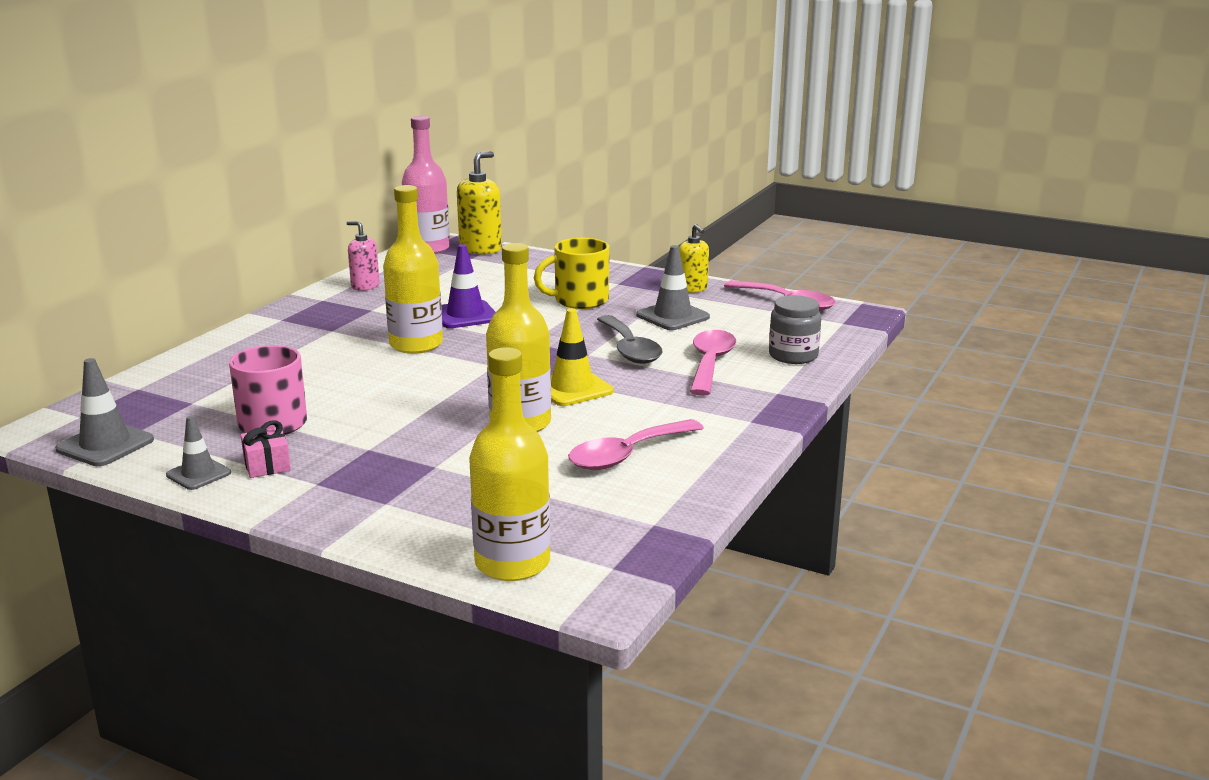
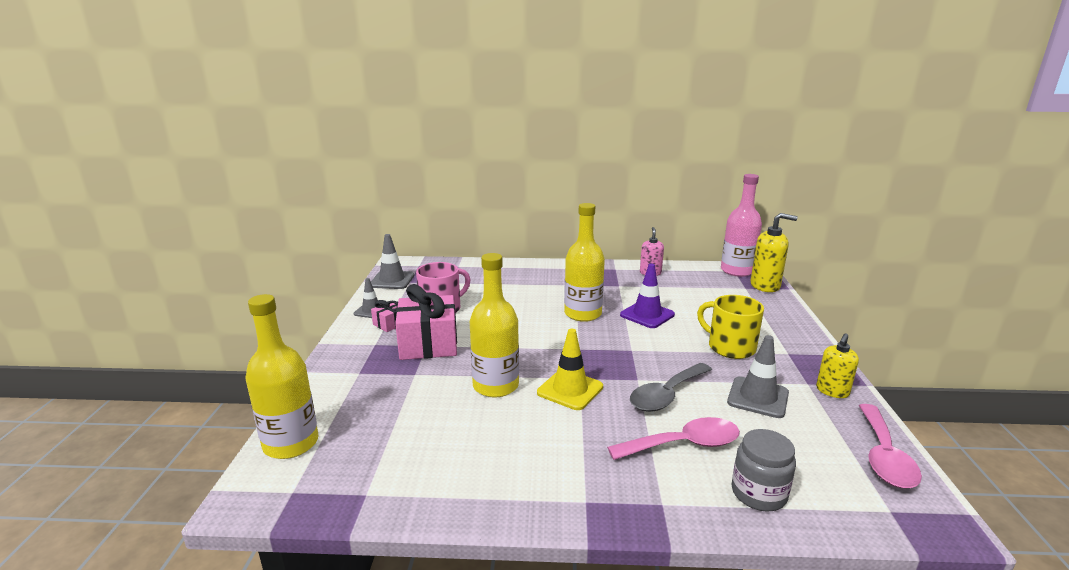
camera: 65 degrees right, 0 degrees up
pink spoon [568,419,704,470] -> none
none -> pink gift [395,284,457,360]

